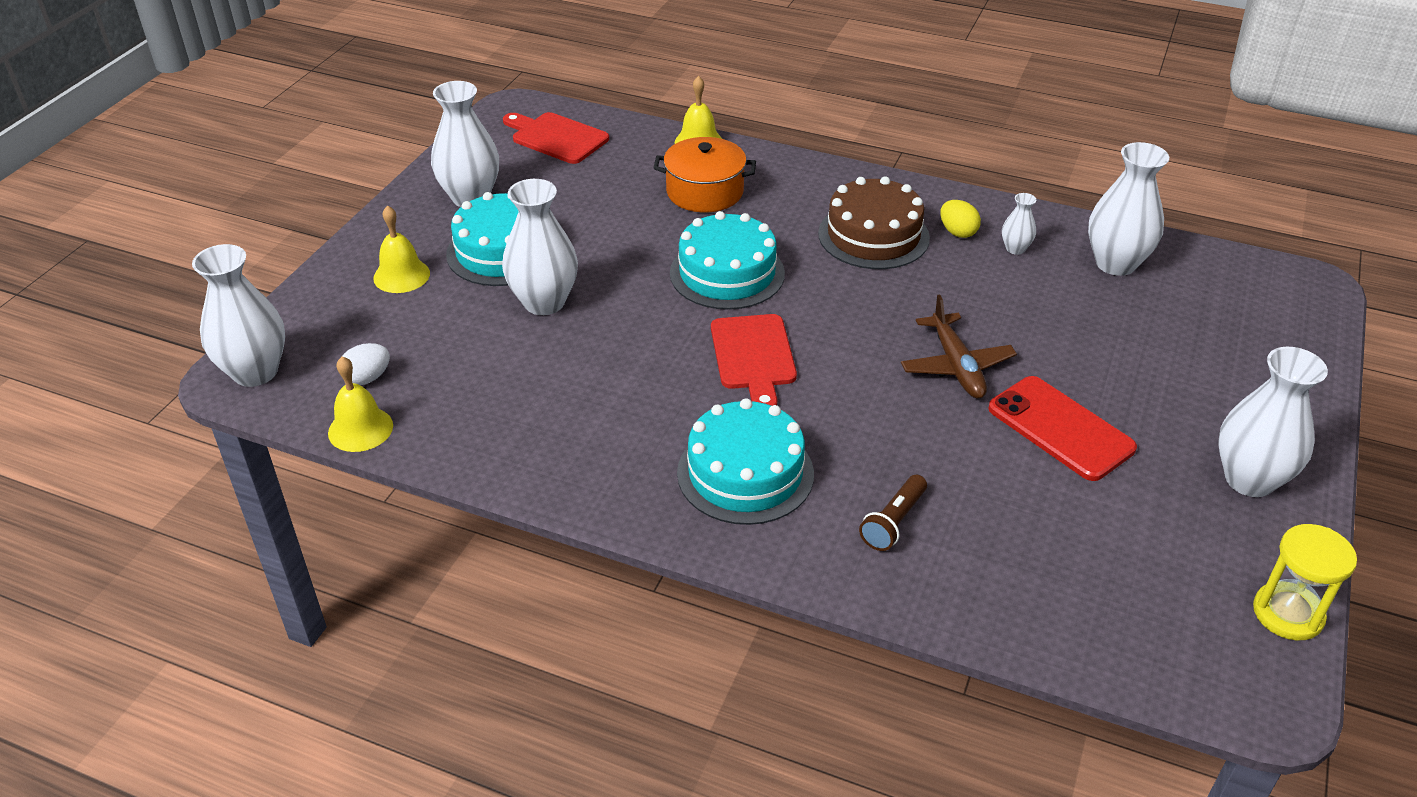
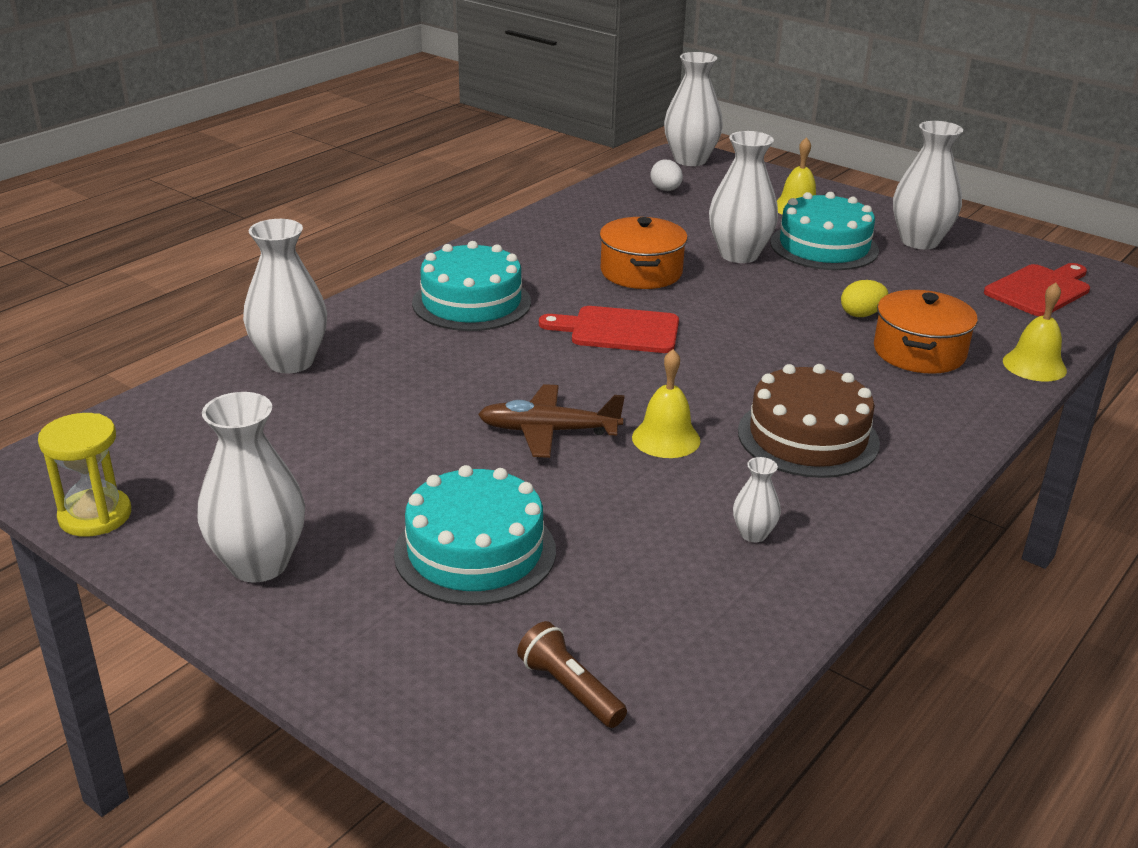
camera: 105 degrees right, 10 degrees down
yellow bell [328,356,393,452] -> yellow bell moved to [632,349,701,458]
turquoise cake [670,211,785,310] -> turquoise cake moved to [394,465,556,605]
brown flashlight [859,475,927,551] -> brown flashlight moved to [517,621,627,728]
yellow egg [940,200,981,238] -> yellow egg moved to [841,280,888,317]
red phone [988,376,1137,481] -> none
white vase [1088,142,1169,276] -> white vase moved to [243,219,327,374]
none -> orange pot [599,217,688,289]

